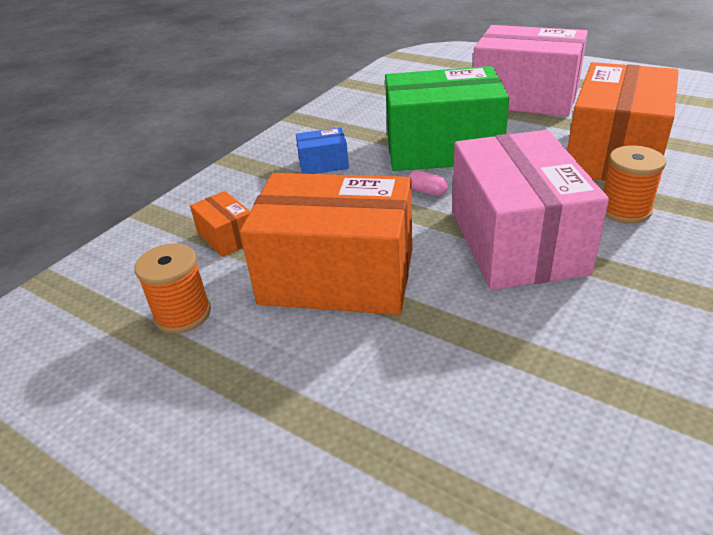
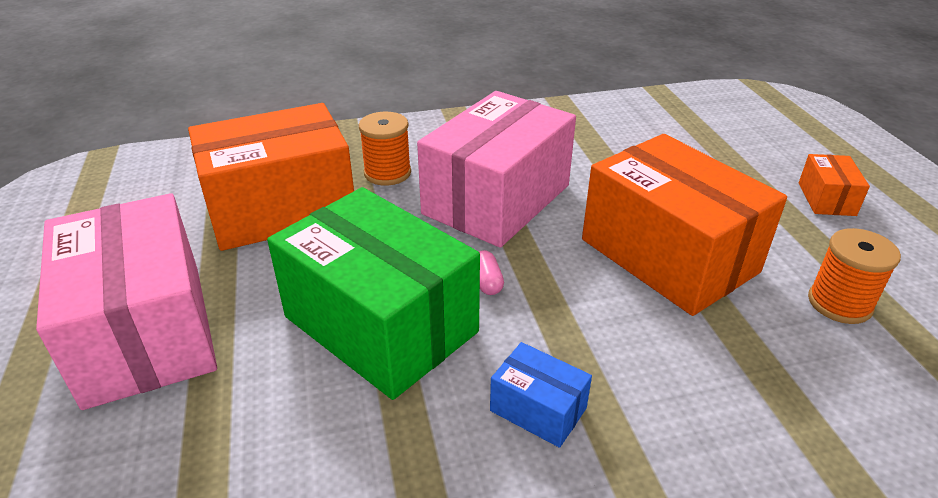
camera: 140 degrees left, 0 degrees up
orange box [190,191,250,257] -> orange box moved to [799,154,870,216]

